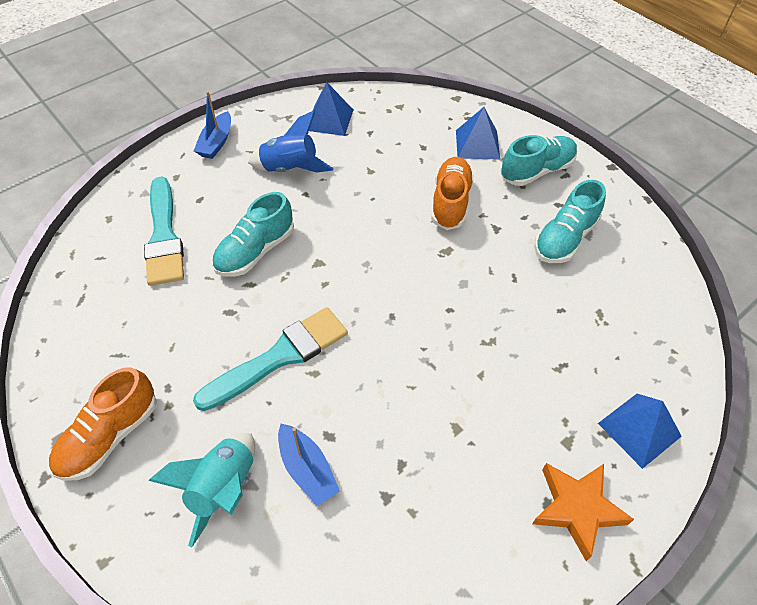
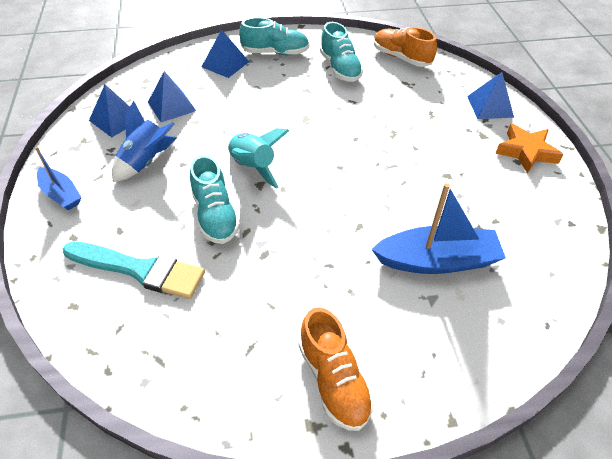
camera: 60 degrees left, 5 degrees down
turquoise rocket [148,433,255,547] -> turquoise rocket moved to [228,128,289,189]
turquoise brush [193,307,348,411] -> none
blue boat [278,424,340,506] -> blue boat [371,183,506,274], size x1.71
orange shoe [431,157,474,230] -> orange shoe moved to [374,27,437,67]
turquoise shoe [501,135,577,186] -> turquoise shoe turned 90 degrees clockwise [239,17,309,56]
none -> blue pyramid [148,71,196,122]

